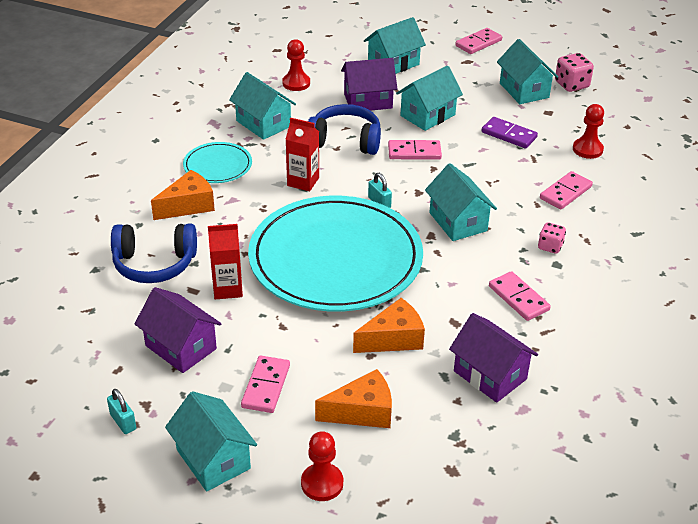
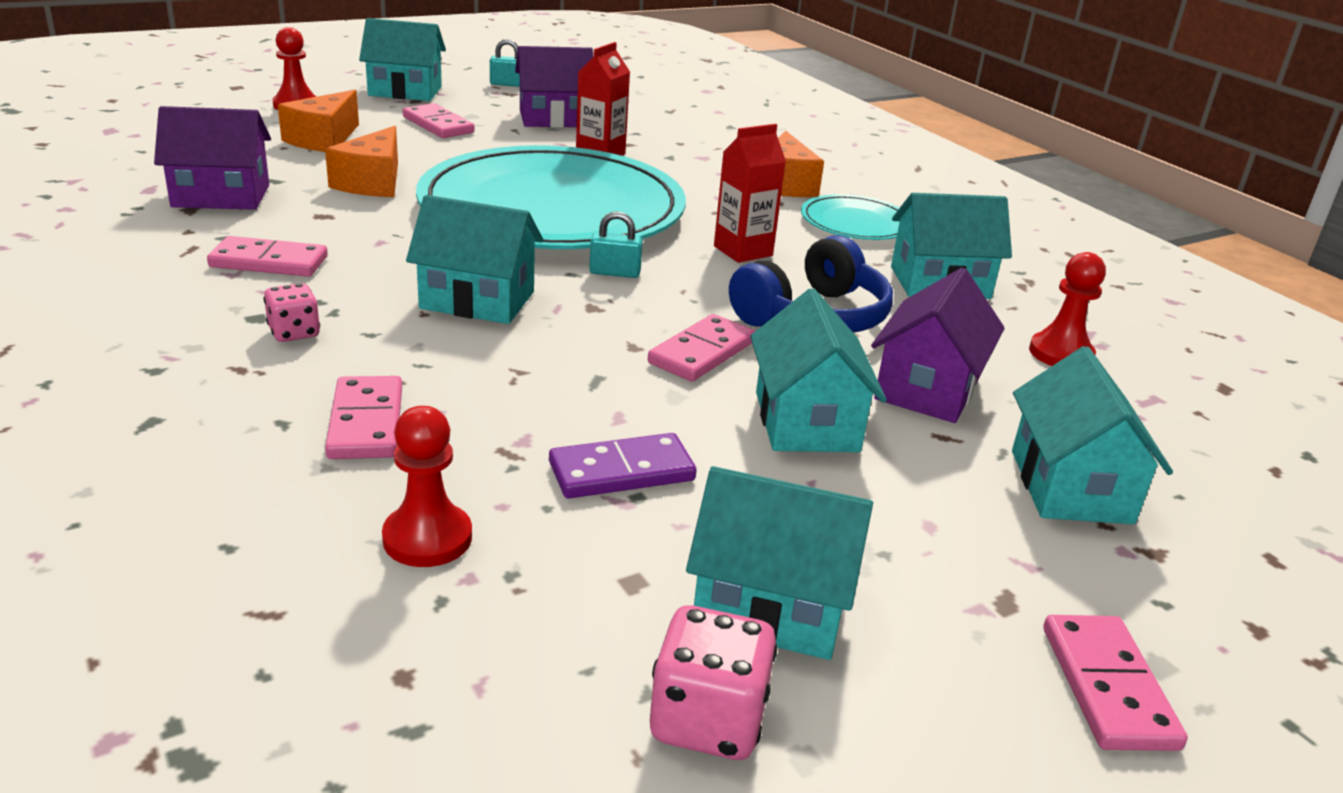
camera: 125 degrees right, 10 degrees down
blue headphones [111,224,197,283] -> none

